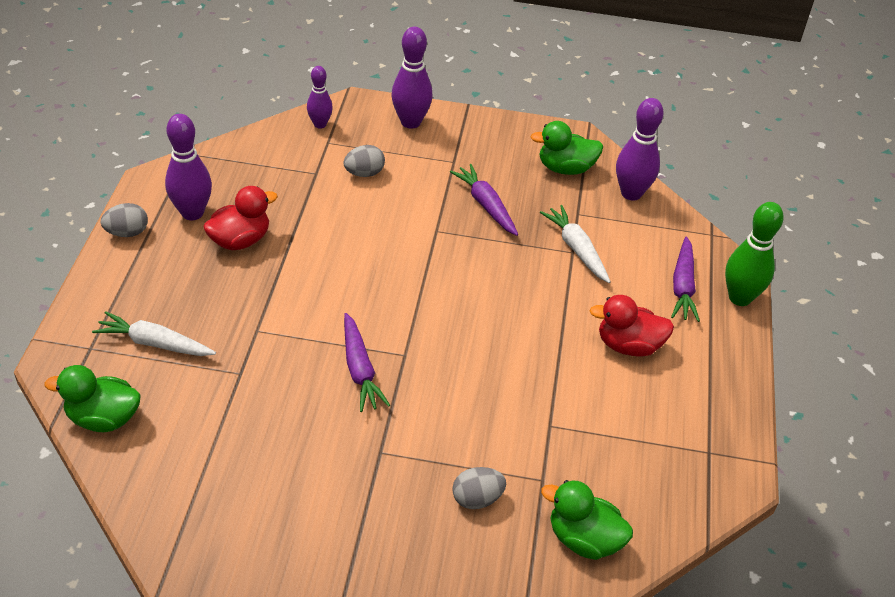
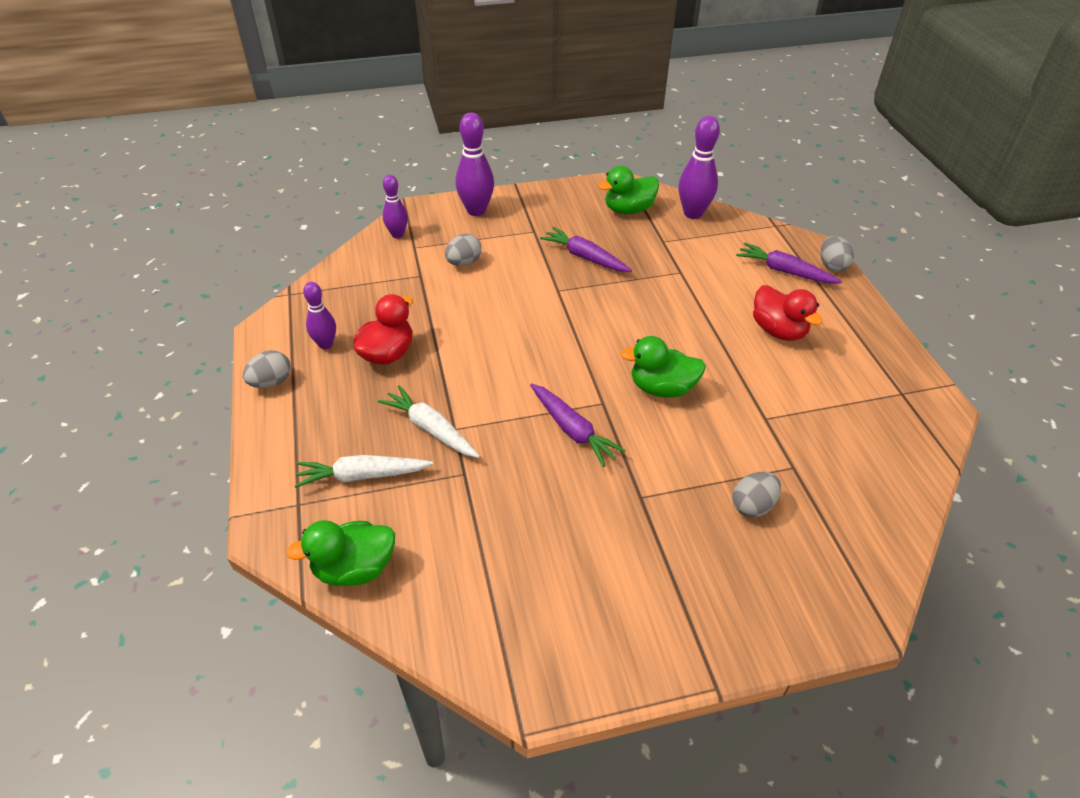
camera: 20 degrees left, 0 degrees up
purple bowling pin [165,114,212,220] -> purple bowling pin [303,282,336,349], size x0.63
white carrot [540,205,611,283] -> white carrot moved to [378,385,480,458]
green duck [541,480,633,560] -> green duck moved to [620,336,706,397]
red duck [589,295,674,357] -> red duck turned 105 degrees counterclockwise [753,285,823,341]
purple carrot [671,237,700,322] -> purple carrot turned 135 degrees clockwise [736,242,842,284]
green bowling pin [725,202,784,306] -> grey egg [820,236,854,272]

